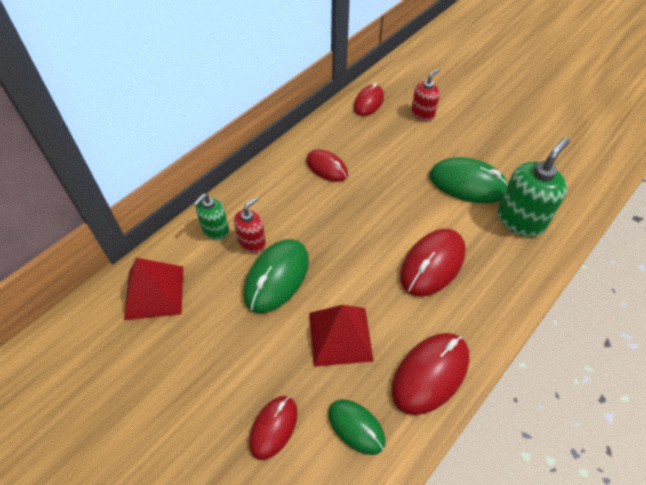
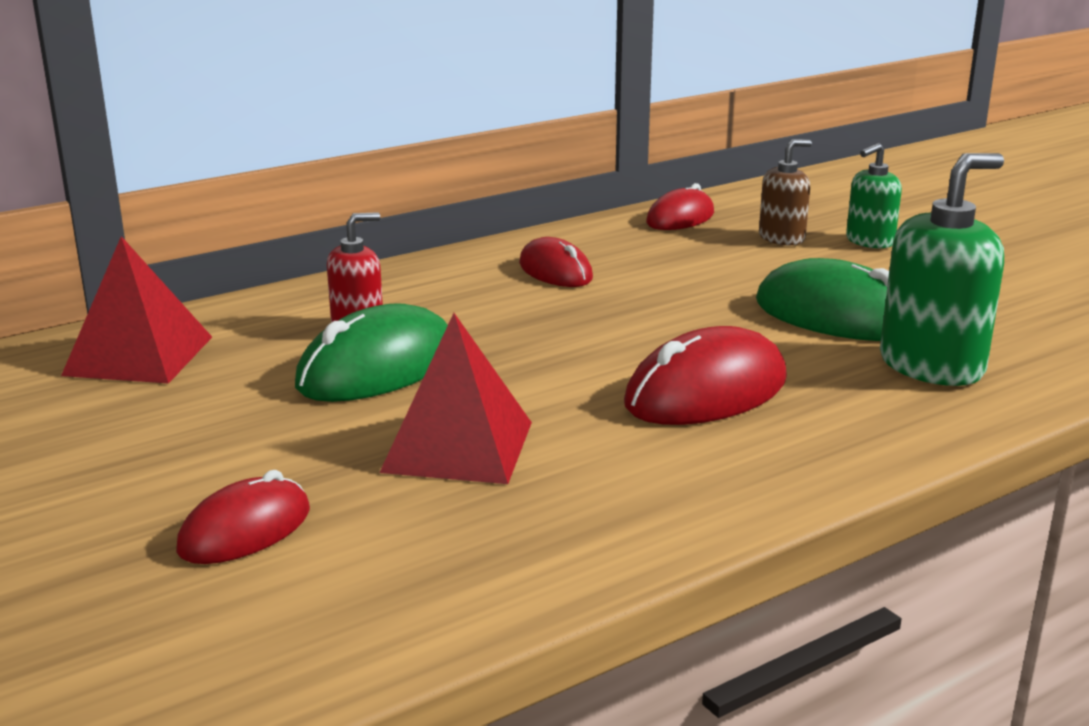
camera: 15 degrees right, 30 degrees down
green soap dispenser [193,194,229,240] -> green soap dispenser moved to [846,143,902,248]
green mouse [328,399,386,455] -> none
red mouse [392,333,470,415] -> none
red soap dispenser [411,69,440,121] -> brown soap dispenser [759,139,812,245]

